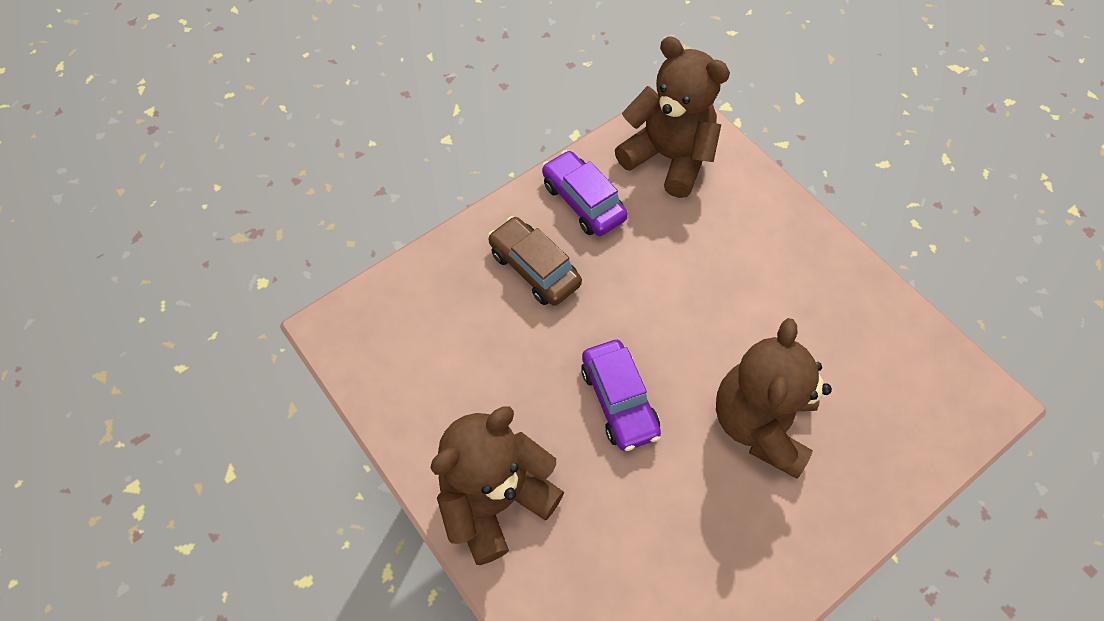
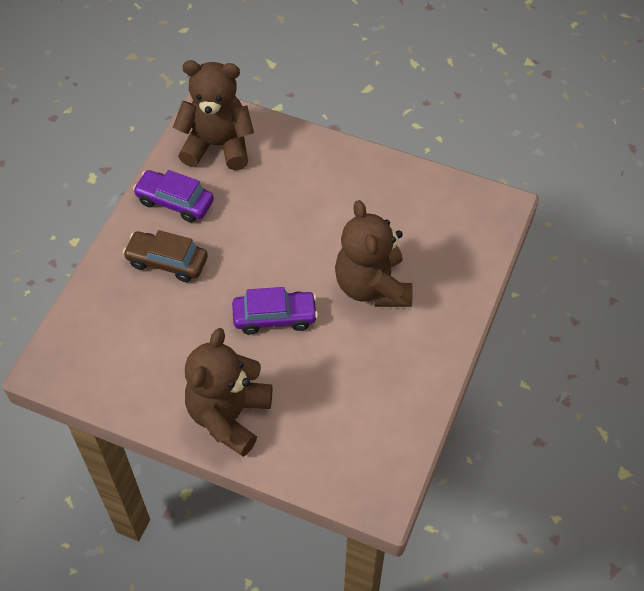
camera: 30 degrees left, 5 degrees down
purple car [581,340,661,451] -> purple car turned 45 degrees counterclockwise [232,287,318,334]

